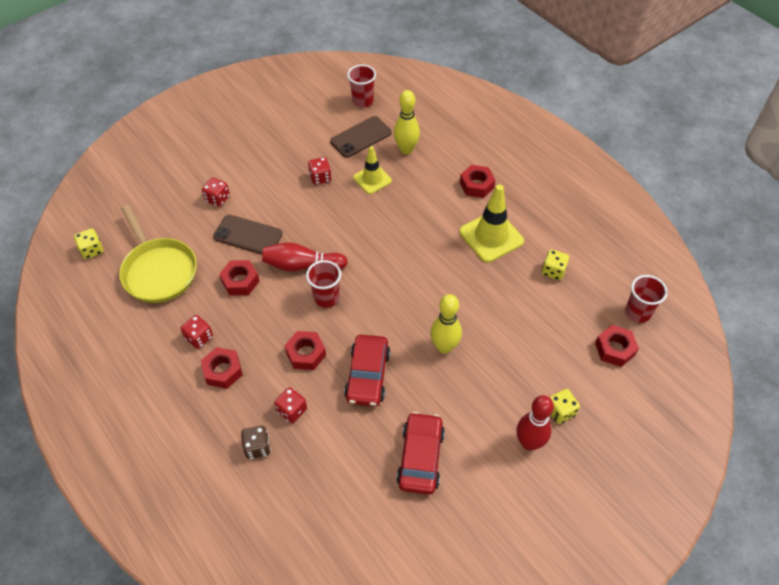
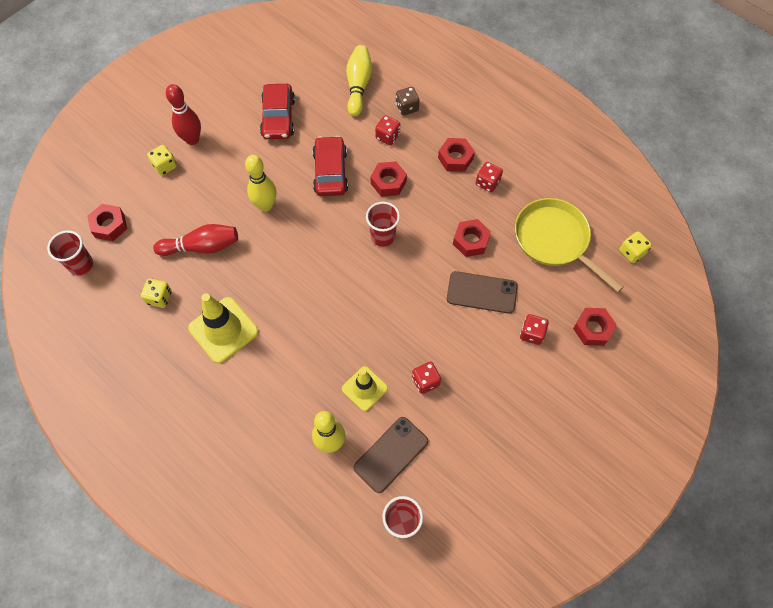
camera: 170 degrees right, 10 degrees up
red bowling pin [262,242,348,271] -> red bowling pin moved to [153,224,238,256]
red nut [460,165,495,198] -> red nut moved to [573,308,617,346]
none -> yellow bowling pin [346,45,372,116]

